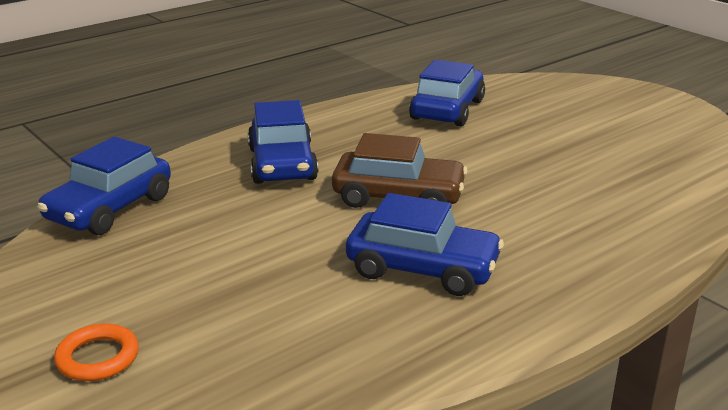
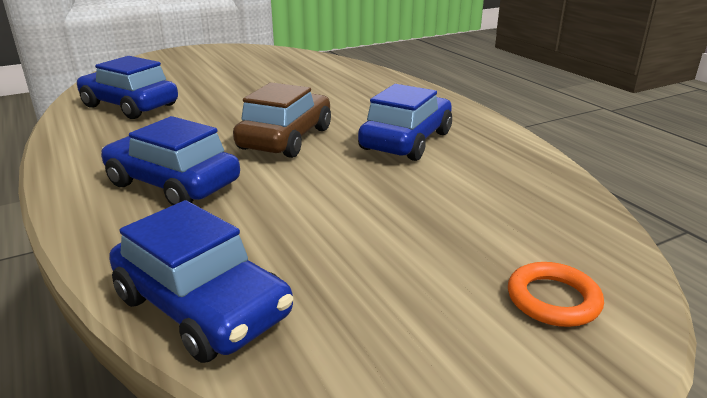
camera: 80 degrees left, 0 degrees up
blue car [248,100,318,184] -> blue car turned 150 degrees counterclockwise [101,116,240,206]

